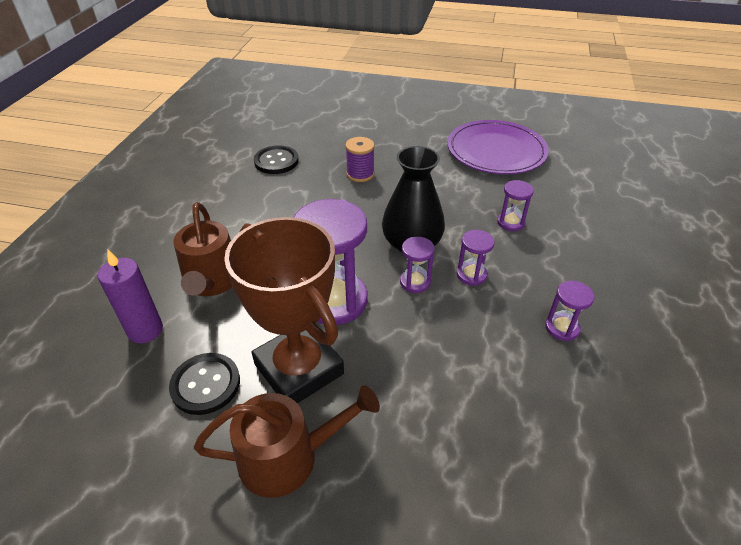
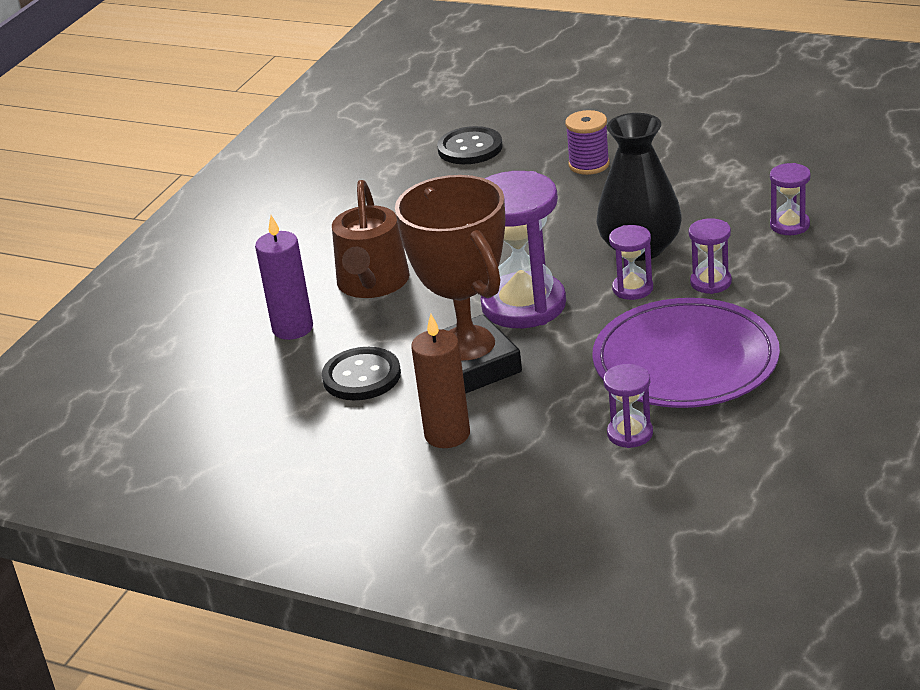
camera: 15 degrees right, 10 degrees down
brown watering can [194,385,380,498] -> brown candle [411,314,470,448]
purple plate [447,120,549,174] -> purple plate moved to [592,298,780,408]
purple hourglass [545,281,594,341] -> purple hourglass moved to [603,364,653,448]

